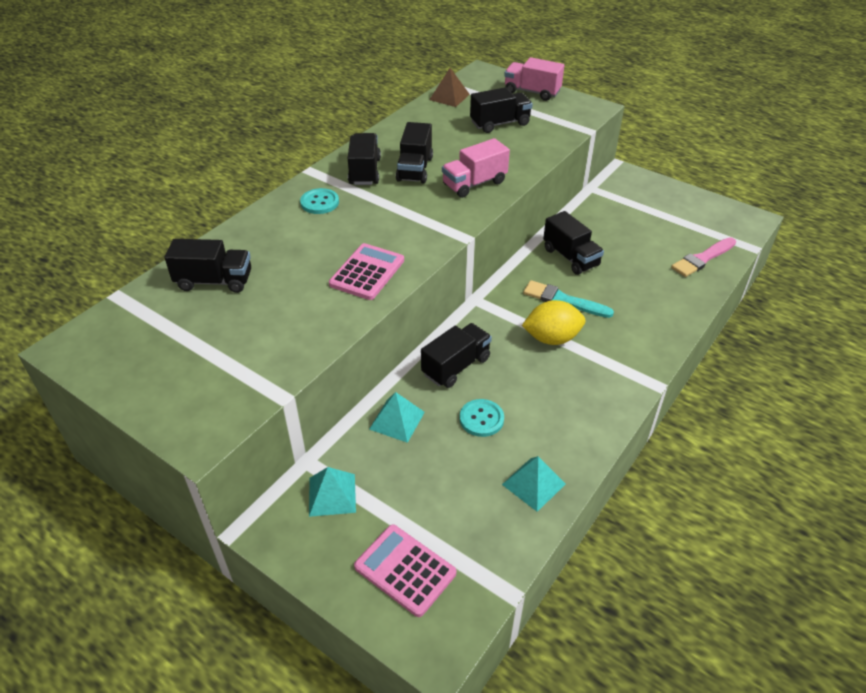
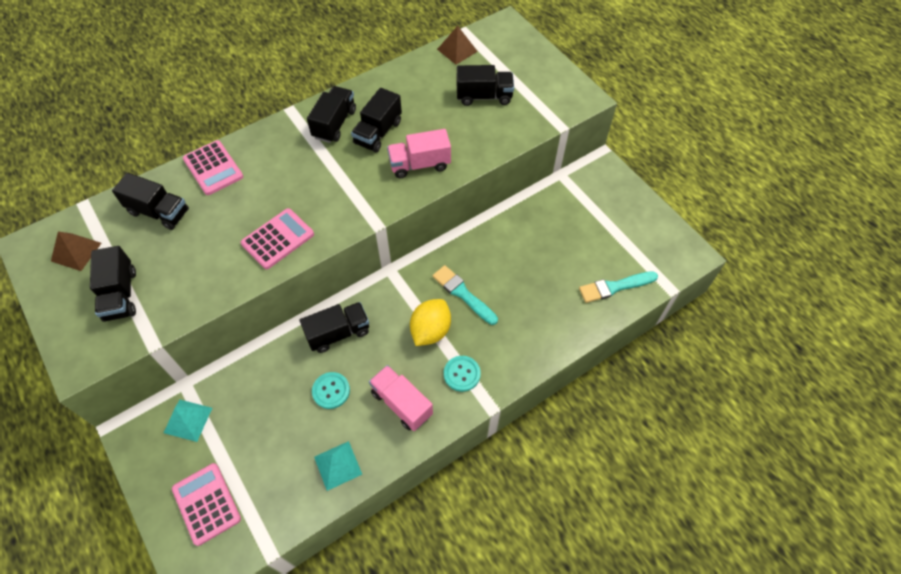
camera: 20 degrees right, 15 degrees up
turquoise button [300,188,339,214] -> turquoise button moved to [444,356,481,392]
turquoise pyramid [369,392,425,443] -> none
pink truck [504,57,564,101] -> pink truck moved to [369,365,433,431]
yellow lemon [522,300,585,345] -> yellow lemon turned 75 degrees counterclockwise [410,299,451,346]
black truck [543,211,604,275] -> black truck moved to [90,246,136,322]
pink brush [671,237,736,277] -> turquoise brush [579,271,658,303]
none -> brown pyramid [51,231,101,271]
none -> pink calculator [183,140,244,195]

